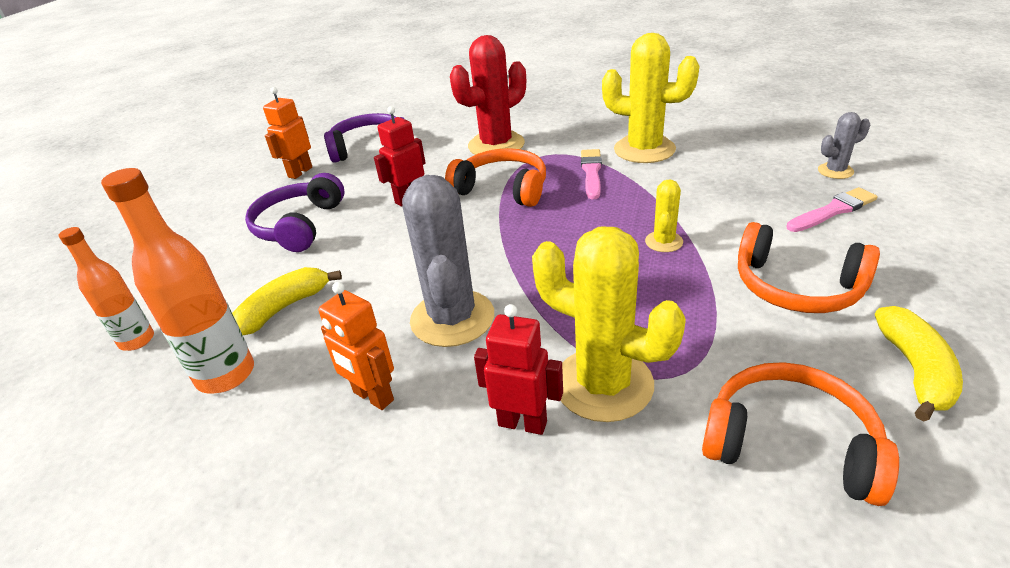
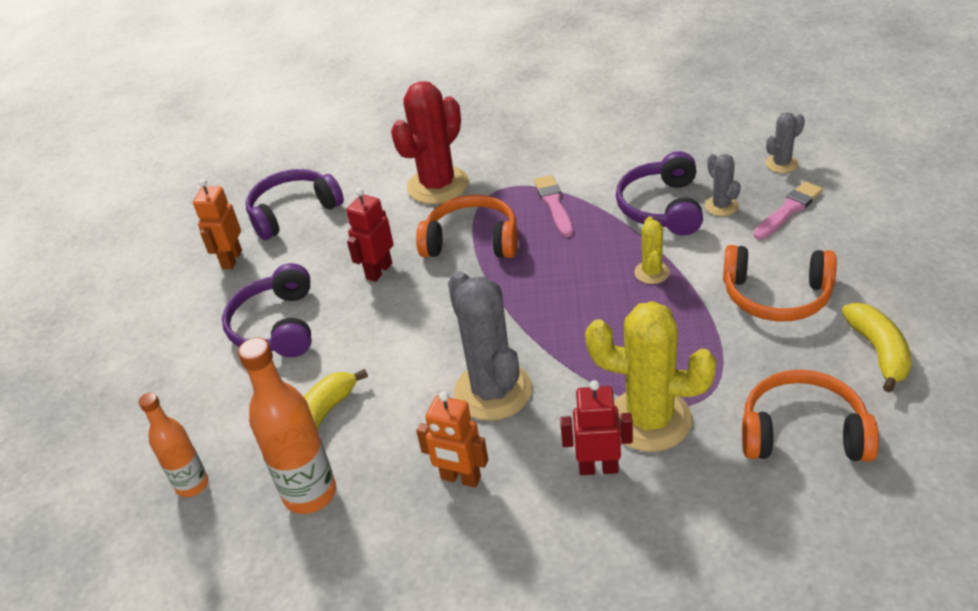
camera: 15 degrees left, 5 degrees up
yellow cactus [602,33,699,163] -> none
none -> purple headphones [616,151,703,236]
none -> grey cactus [705,154,741,216]

